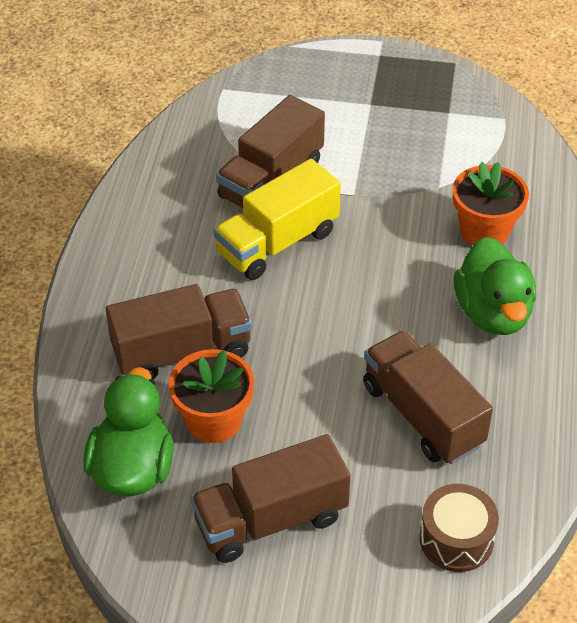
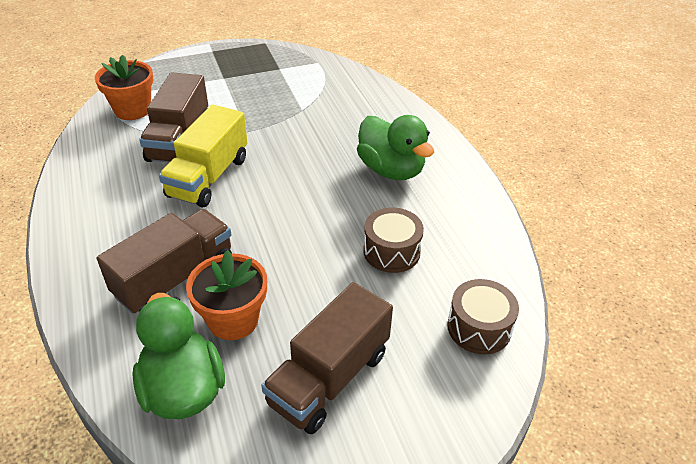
camera: 30 degrees left, 5 degrees down
brown truck [363,331,493,464] -> brown drum [363,208,424,273]
orange flower pot [453,162,529,245] -> orange flower pot moved to [95,55,153,120]

